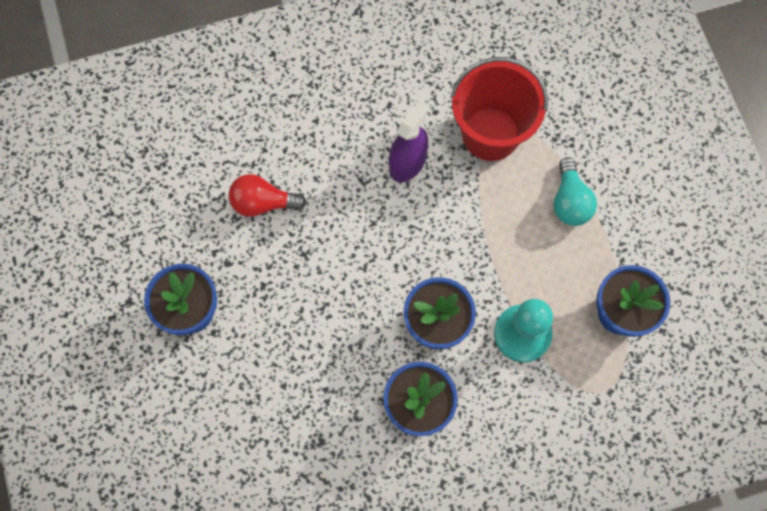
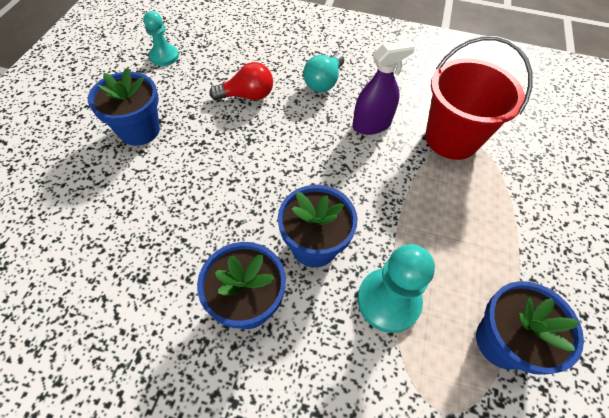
camera: 30 degrees right, 15 degrees down
red light bulb [229,174,306,217] -> red light bulb turned 135 degrees clockwise [209,62,273,101]
turquoise light bulb [553,157,597,226] -> turquoise light bulb moved to [303,53,344,92]
none -> turquoise pawn [143,11,179,66]

